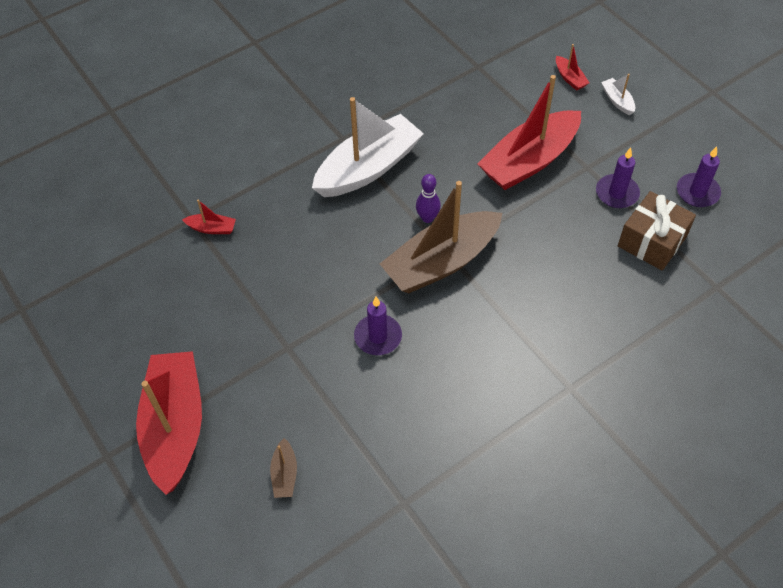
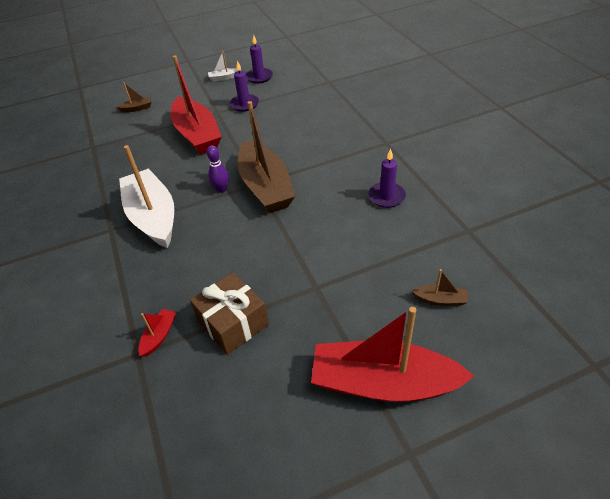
camera: 75 degrees left, 10 degrees down
purple candle [354,297,402,355] -> purple candle moved to [368,149,406,208]
red boat [556,44,589,91] -> brown boat [116,82,151,112]
white boat [601,74,635,115] -> white boat moved to [208,51,241,81]
brown gift [618,191,696,271] -> brown gift moved to [190,272,269,355]

